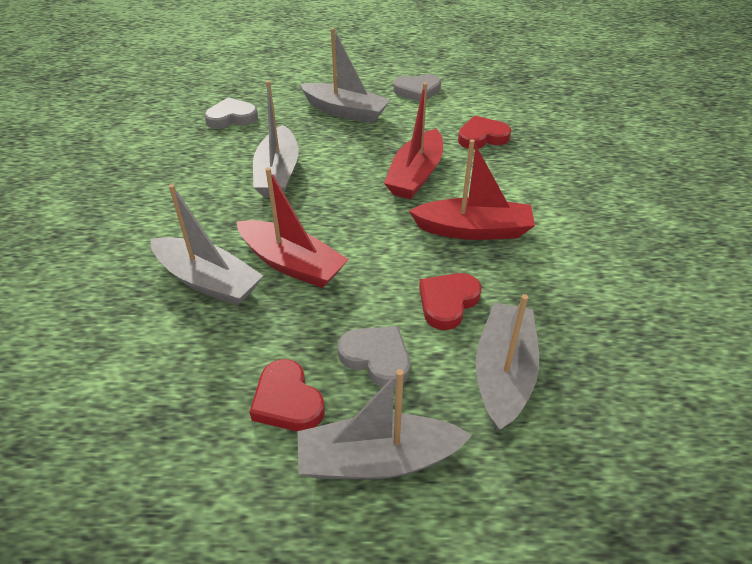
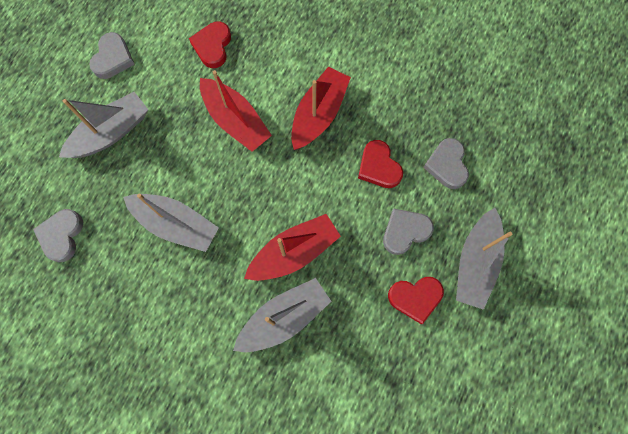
camera: 65 degrees left, 30 degrees up
grey boat [476,294,539,431] -> grey heart [423,138,469,189]

